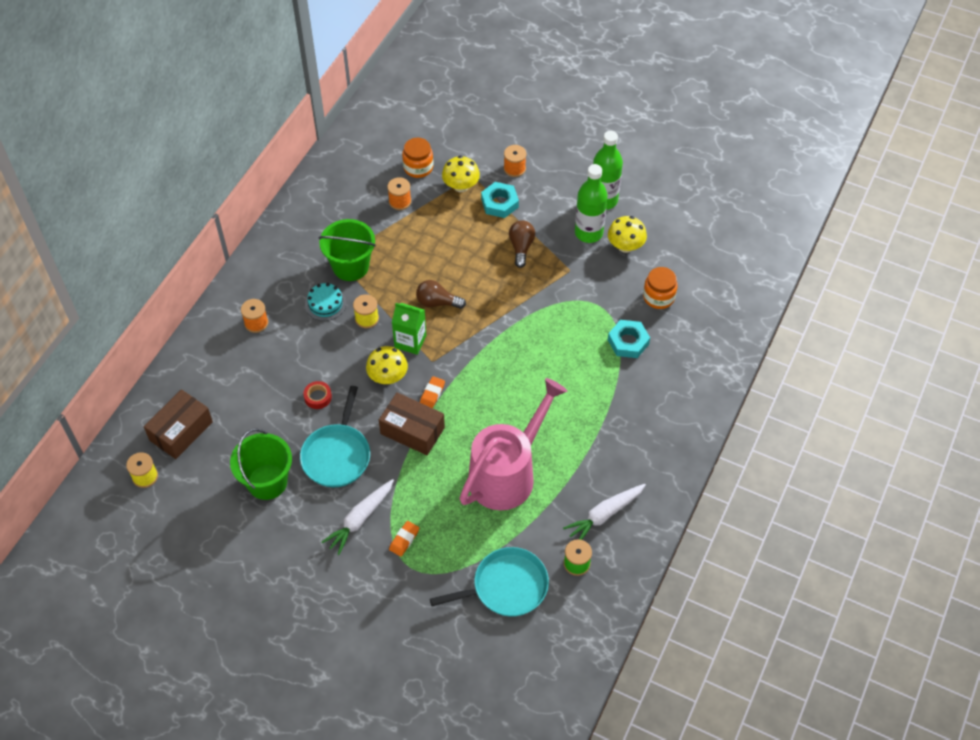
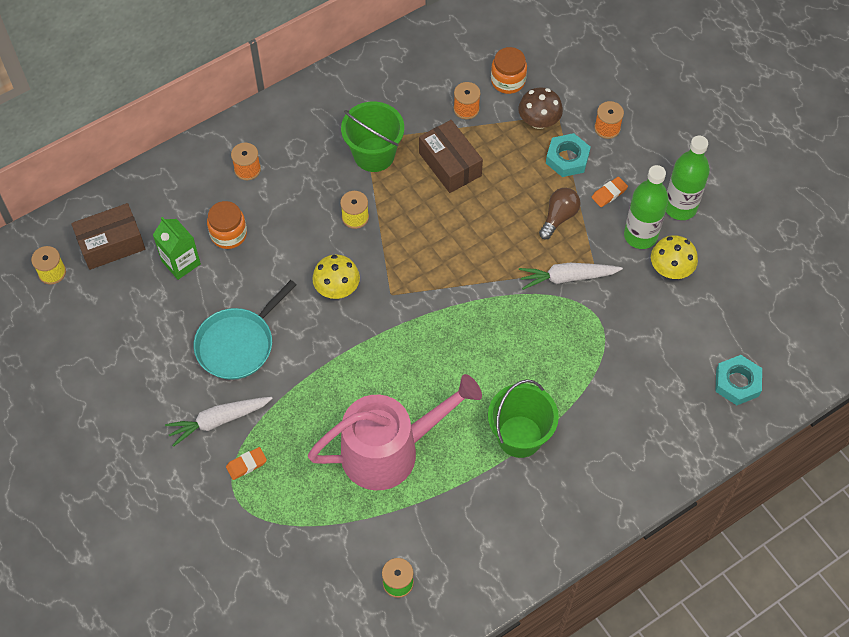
camera: 30 degrees right, 5 degrees up
green bucket [230,429,292,500] -> green bucket moved to [488,379,559,458]
red tape [303,381,332,409] -> none
turquoise cake [305,283,346,321] -> none
brown box [379,392,445,455] -> brown box moved to [419,120,483,193]
green carton [392,303,426,355] -> green carton moved to [153,217,201,280]
brown light bulb [416,280,466,309] -> none
orange eraser [420,376,445,408] -> orange eraser moved to [592,177,628,207]
turquoise pan [430,547,549,617] -> none
yellow mushroom [442,156,480,192] -> brown mushroom [518,88,563,129]
white carrot [563,484,646,540] -> white carrot moved to [519,263,623,290]
turquoise nut [608,320,650,358] -> turquoise nut moved to [715,355,762,405]
orange jar [643,267,678,309] -> orange jar moved to [207,201,247,249]

